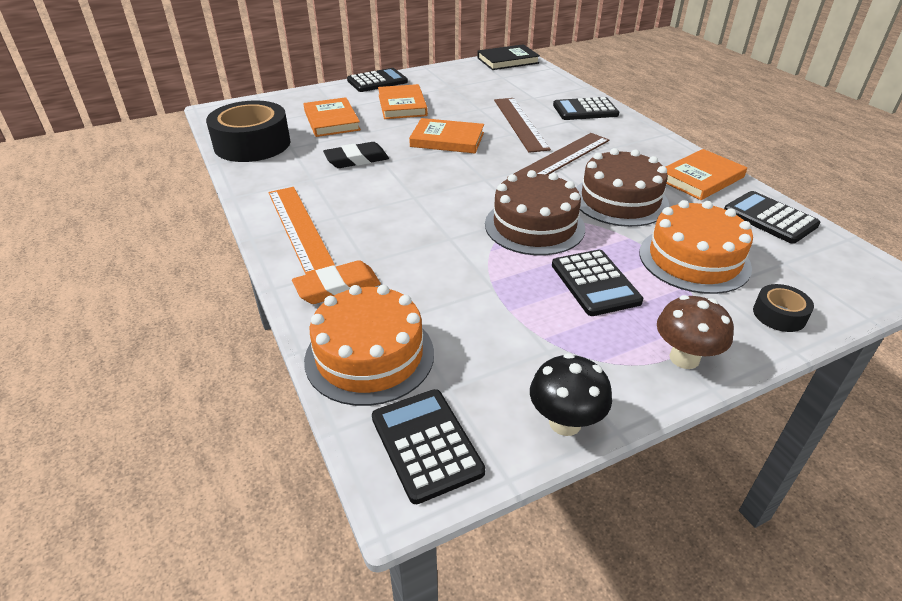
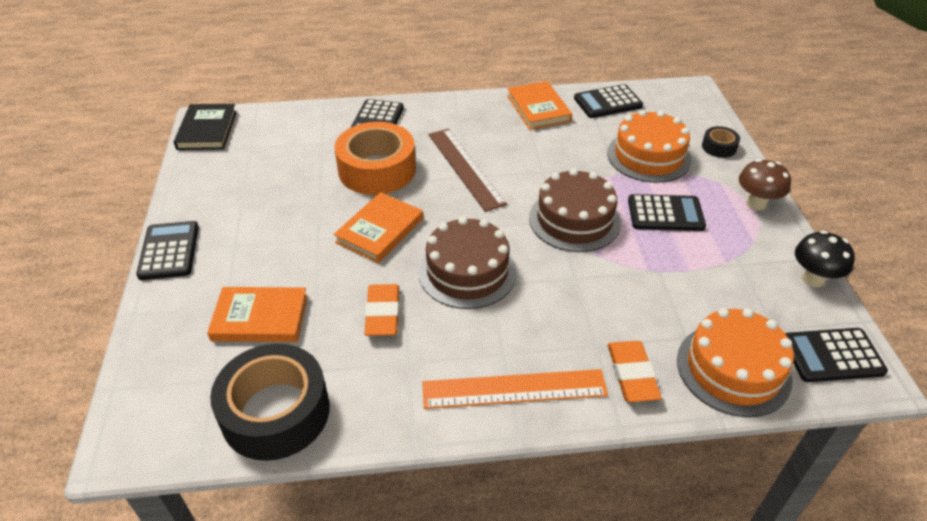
camera: 70 degrees left, 5 degrees up
black eraser [323,142,389,168] -> orange eraser [364,284,400,336]
orange book [378,84,428,119] -> none
brown ruler [494,98,551,153] -> orange tape [335,122,416,195]
brown cake [576,148,669,227] -> brown cake moved to [418,217,517,309]

